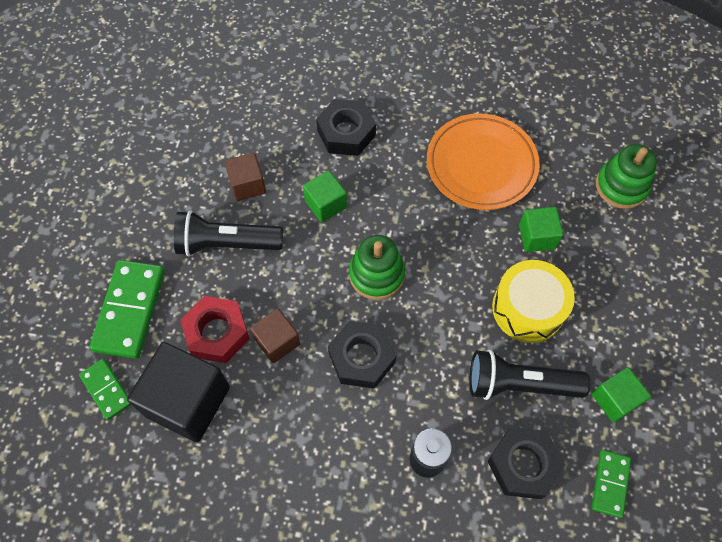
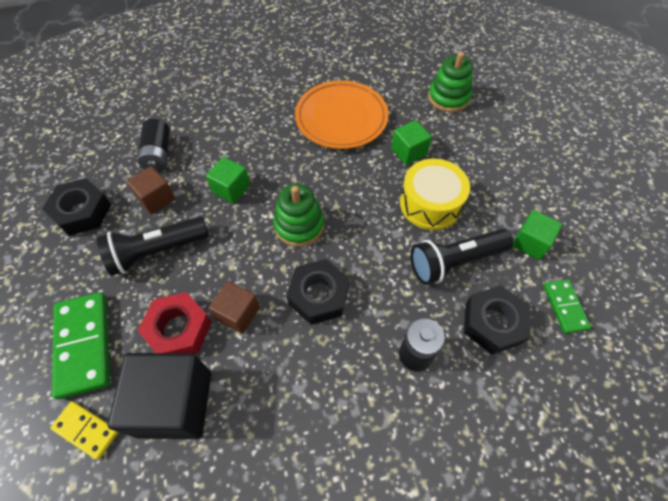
camera: 25 degrees left, 5 degrees down
green domino [79,359,131,420] -> yellow domino [50,401,119,460]
black nut [316,99,376,156] -> black nut moved to [42,178,111,236]
none -> black battery [137,119,170,172]

